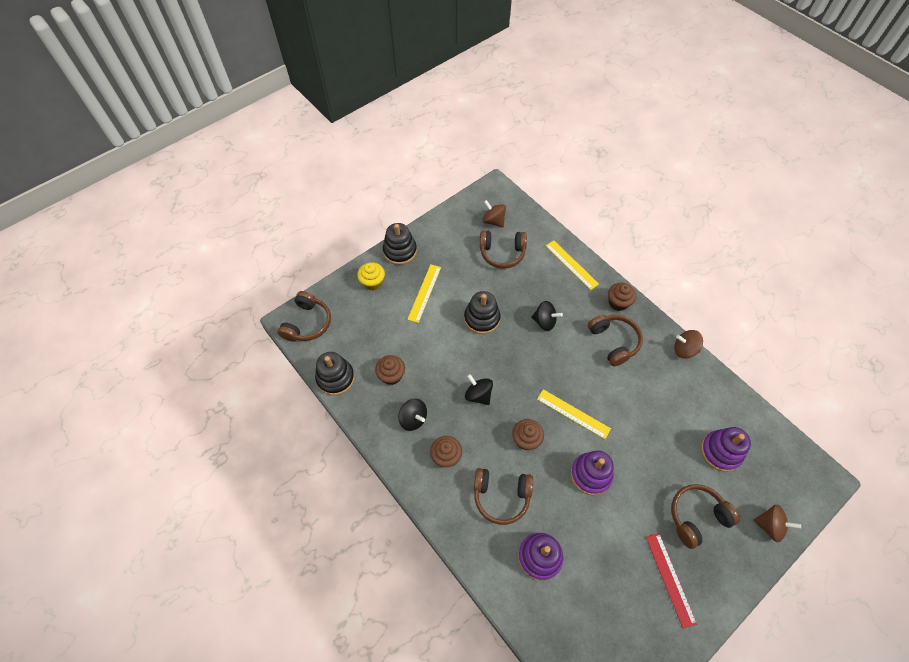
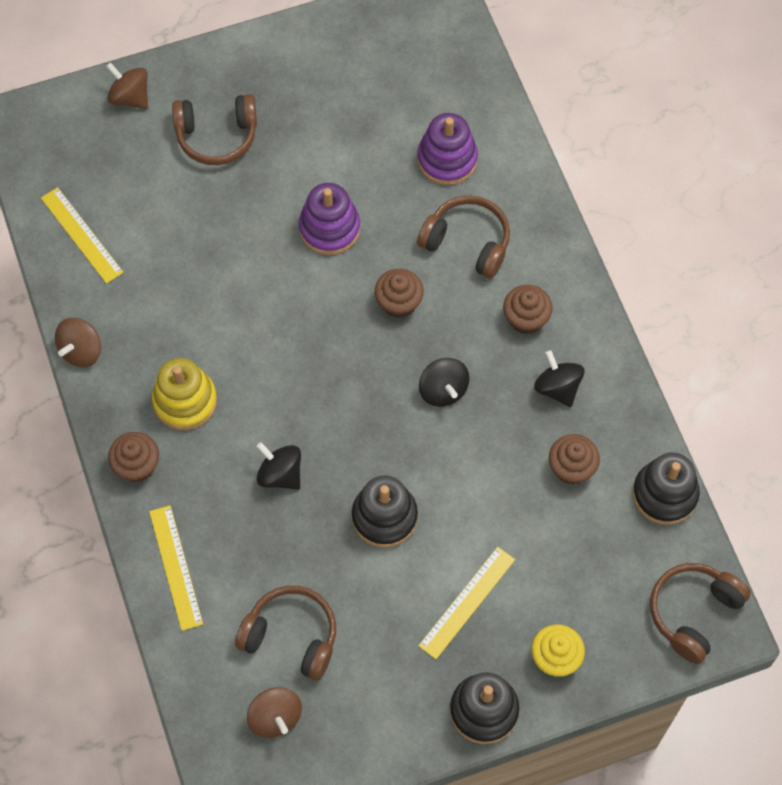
camera: 160 degrees left, 5 degrees up
yellow ruler [537,389,611,439] -> yellow ruler moved to [41,187,124,284]
brown headphones [588,315,643,366] -> yellow stacking toy [152,358,217,430]
red ruler [646,533,697,629] -> none
brown spinning top [674,330,703,359] -> brown spinning top turned 90 degrees clockwise [55,318,101,367]
purple stacking toy [701,427,751,472] -> none

